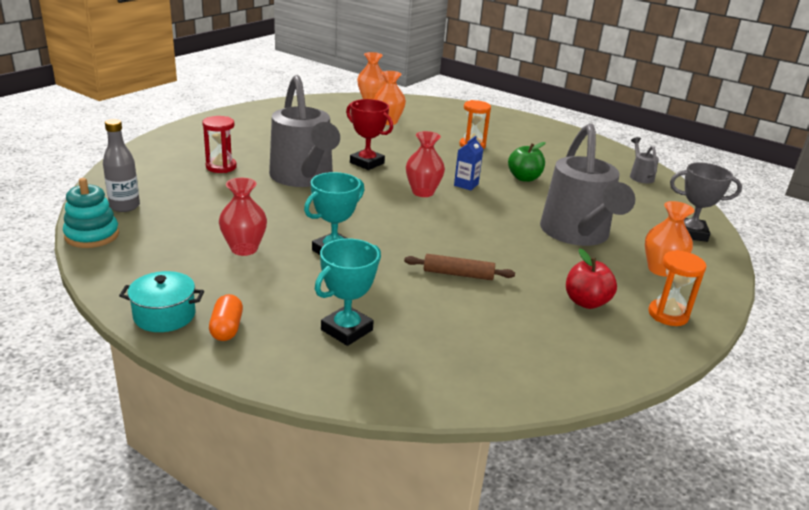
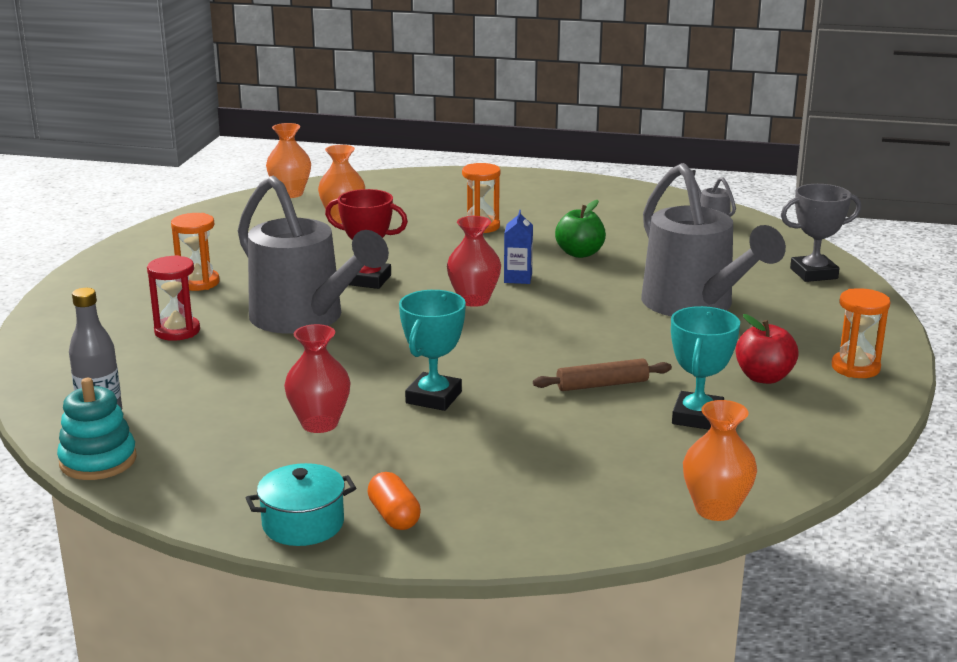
camera: 20 degrees left, 5 degrees down
turquoise trophy [315,239,381,346] -> turquoise trophy moved to [671,306,740,430]
orange vase [645,201,694,277] -> orange vase moved to [683,400,757,521]
none -> orange hourglass [171,213,220,291]

